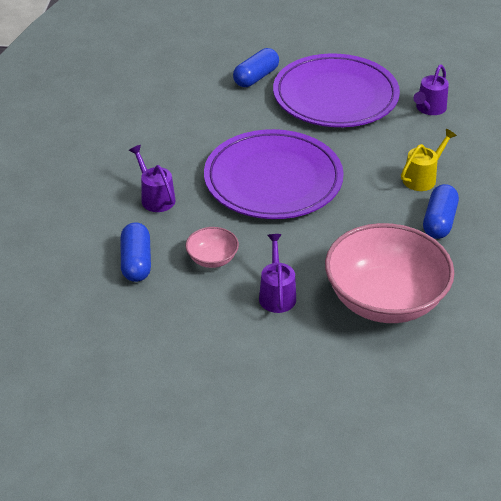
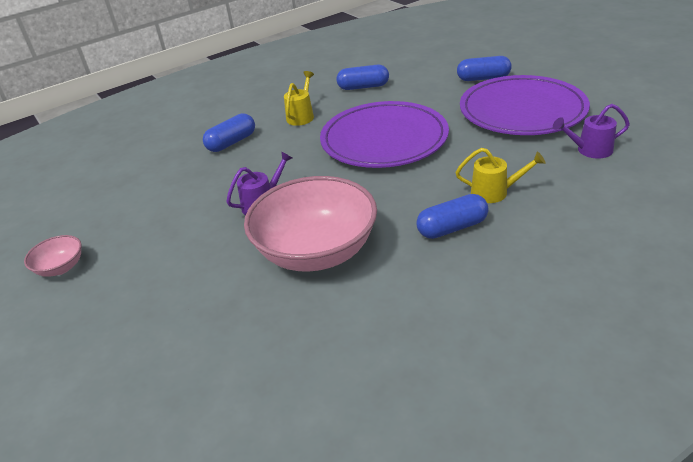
camera: 55 degrees right, 5 degrees down
purple watering can [129,145,175,212] -> yellow watering can [284,71,314,126]
pink bowl [186,227,239,268] -> pink bowl moved to [24,235,82,277]
none -> blue capsule [337,65,389,90]

